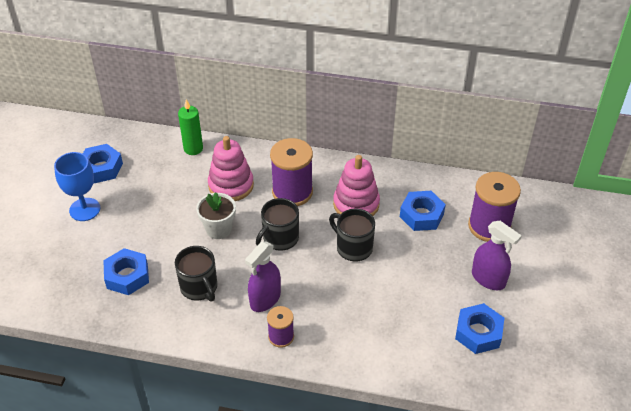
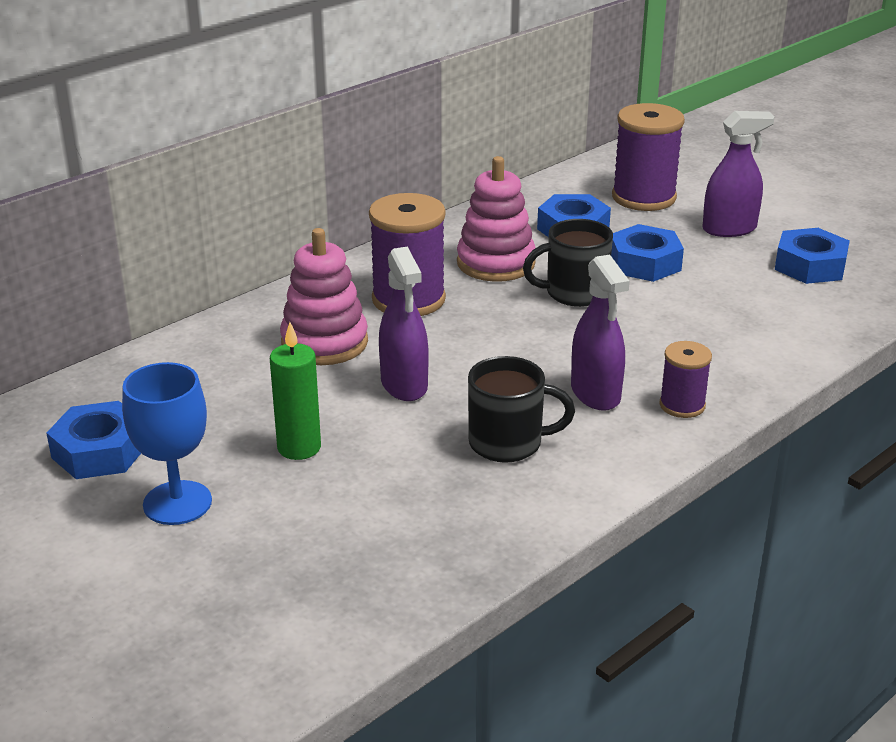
camera: 55 degrees left, 15 degrees down
blue nut [103,248,149,295] -> blue nut moved to [611,224,684,282]
green candle [178,99,203,155] -> green candle moved to [270,322,321,460]
white flower pot [196,192,236,239] -> purple spray bottle [379,246,429,401]
black mug [256,198,299,251] -> none

